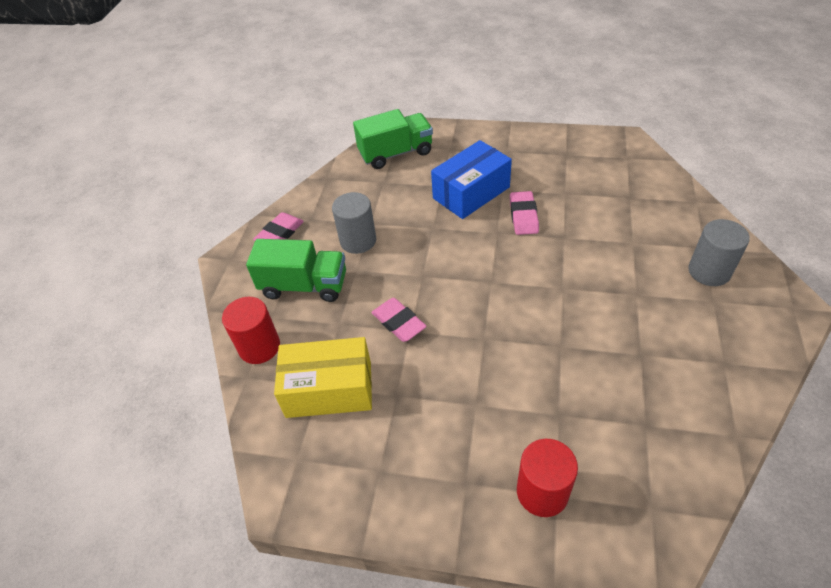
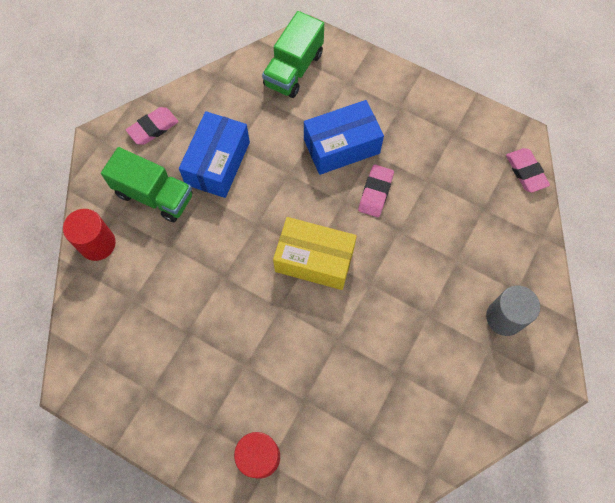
camera: 15 degrees right, 20 degrees up
yellow box [274,337,372,418] -> yellow box moved to [273,217,357,290]
grey cylinder [332,192,376,254] -> blue box [179,111,250,198]
green truck [353,109,433,169] -> green truck turned 120 degrees clockwise [262,11,324,98]
pink eraser [371,298,427,342] -> pink eraser moved to [506,148,550,193]

